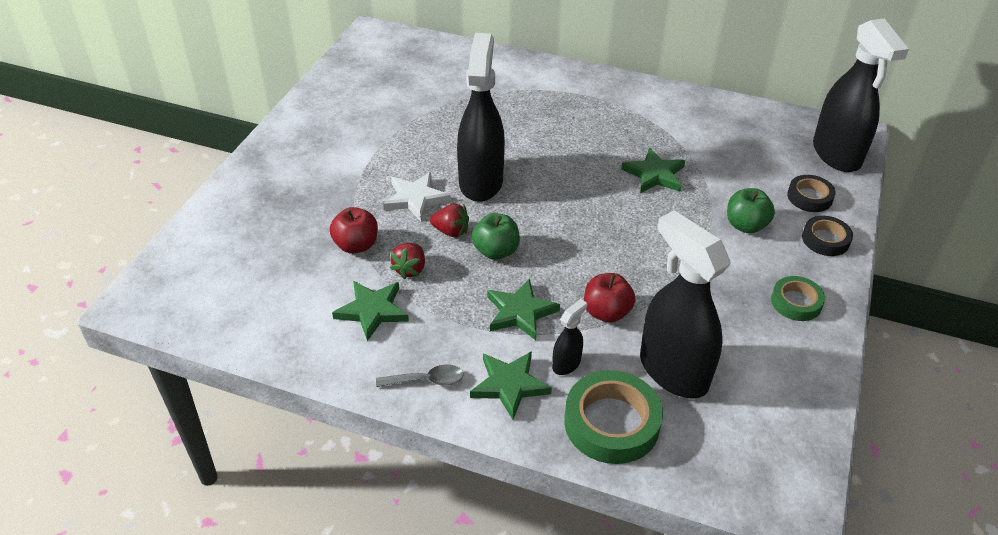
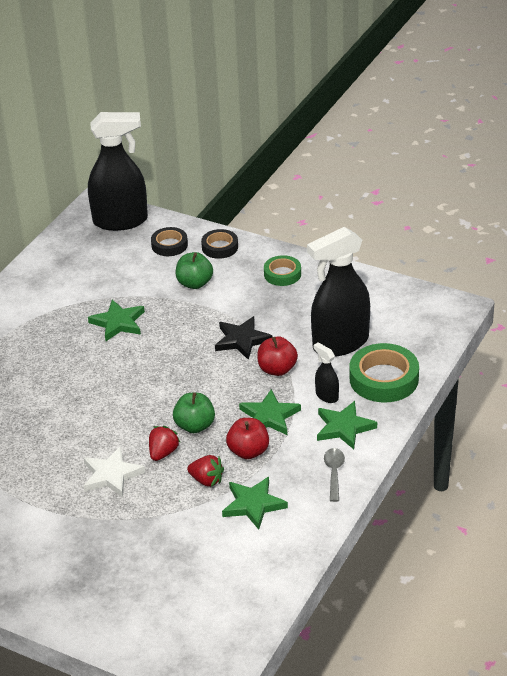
camera: 80 degrees left, 5 degrees down
red apple [330,207,378,254] -> red apple moved to [226,418,269,459]
black spray bottle [457,33,505,202] -> none
none -> black star [215,316,273,360]

